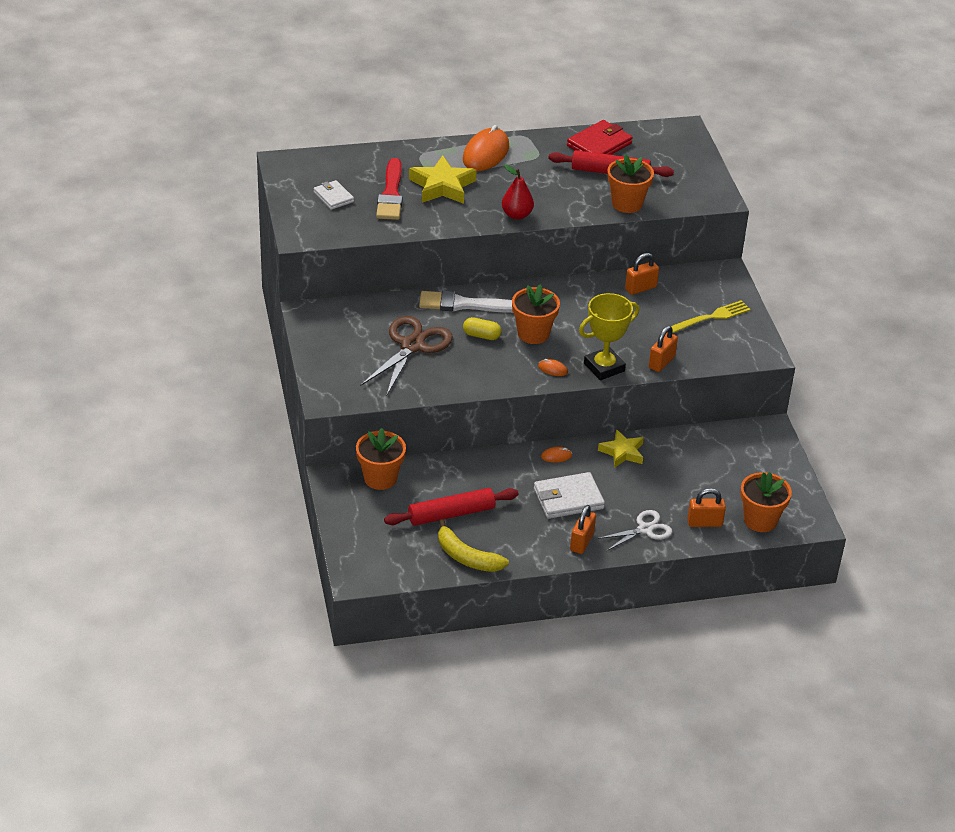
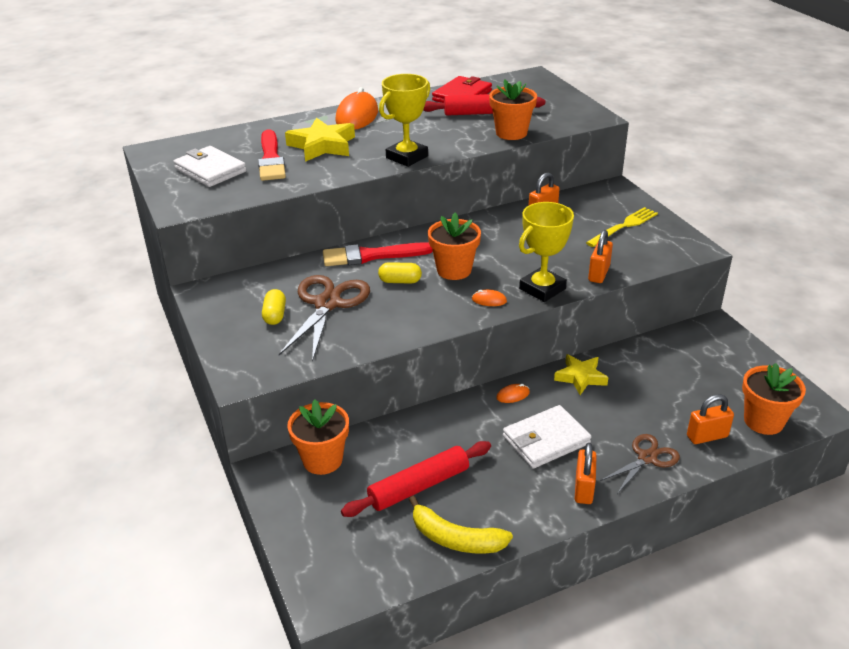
camera: 10 degrees left, 5 degrees down
white wallet [313,180,354,210] -> white wallet [173,146,246,187], size x1.58
white brush [419,291,513,313] -> red brush [323,242,433,266]
red pear [502,165,534,220] -> yellow trophy [379,74,430,167]
white scissors [597,510,672,551] -> brown scissors [600,434,680,494]
none -> yellow capsule [262,289,286,325]

